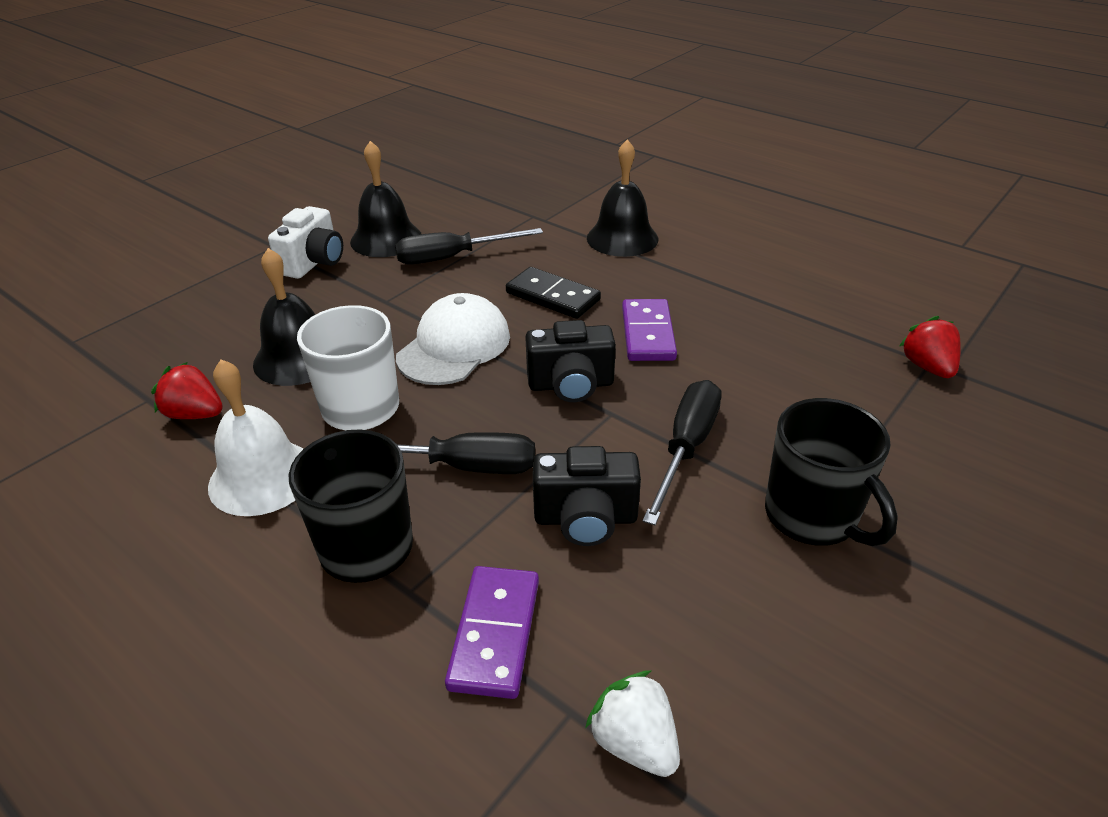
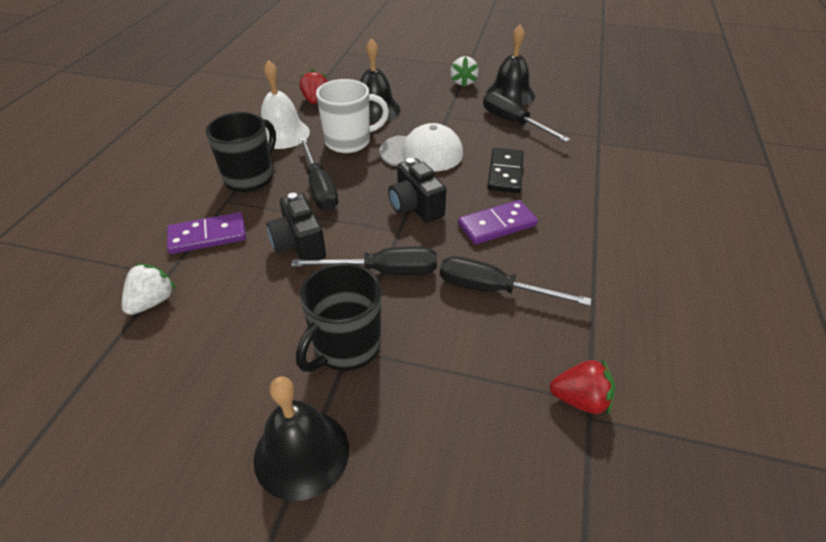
camera: 65 degrees right, 5 degrees up
white camera [268,206,343,279] -> white strawberry [451,56,479,87]
black bell [587,139,658,257] -> black bell moved to [254,377,349,501]
red strawberry [899,316,960,378] -> red strawberry turned 45 degrees clockwise [550,359,615,415]
none -> black screwdriver [440,256,591,306]

